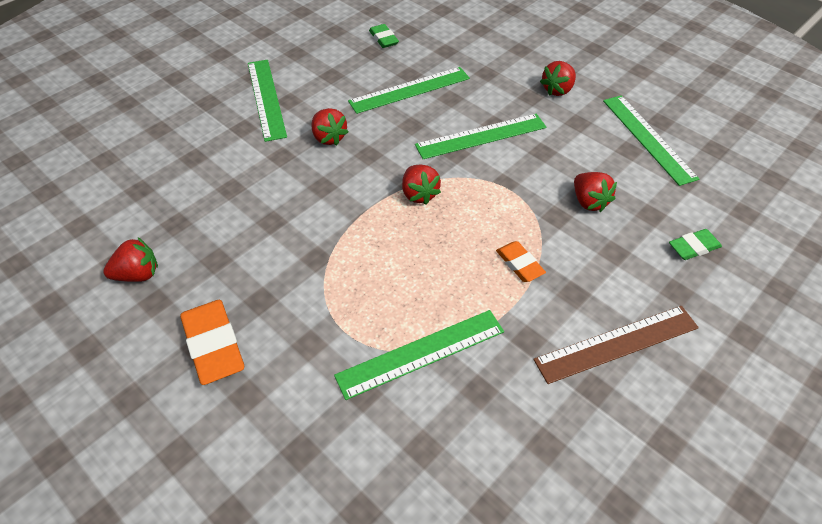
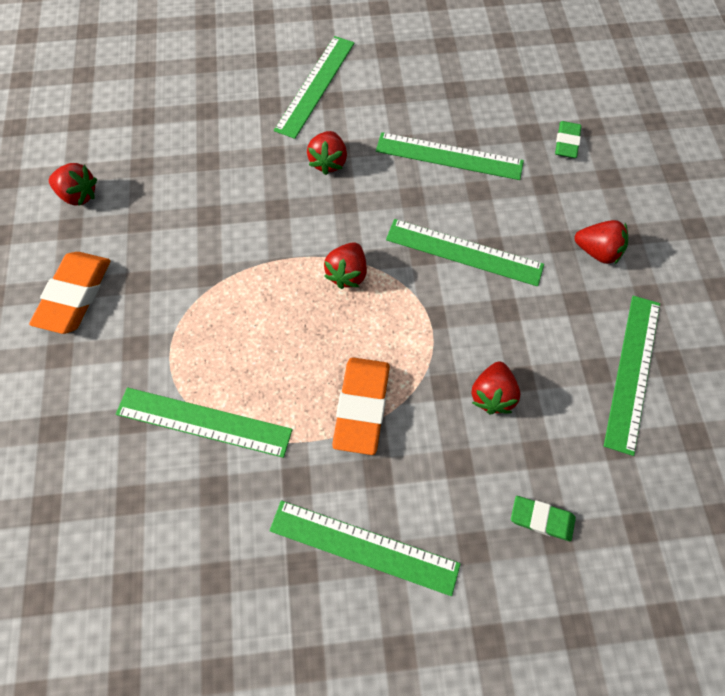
camera: 40 degrees right, 15 degrees up
green eraser [369,24,399,48] -> green eraser moved to [555,121,581,158]
orange eraser [496,241,546,282] -> orange eraser [332,357,390,455], size x1.71
brown ruler [533,306,699,384] -> green ruler [269,500,461,596]
red strawberry [540,61,576,96] -> red strawberry turned 150 degrees counterclockwise [575,220,628,265]

